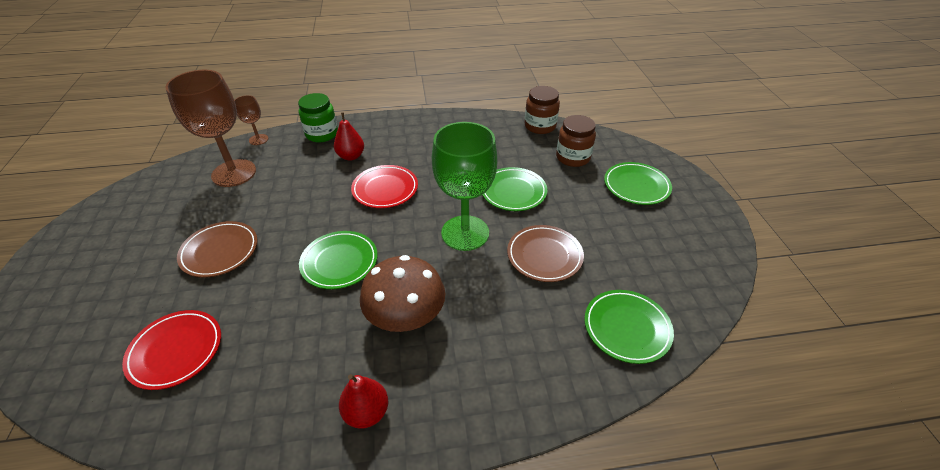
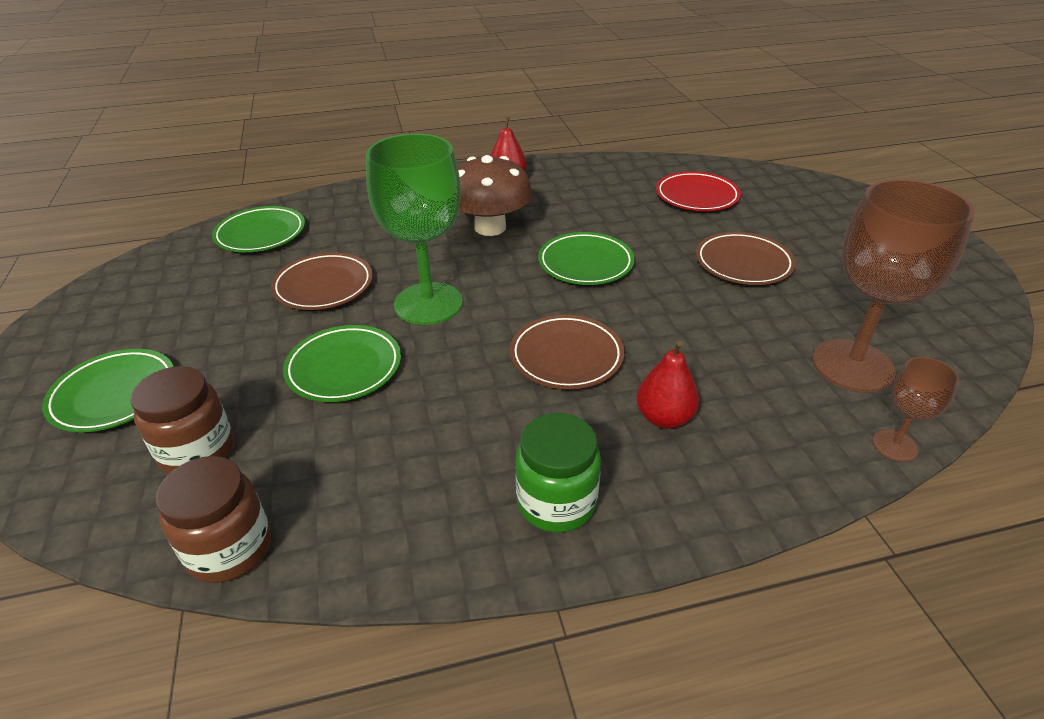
camera: 175 degrees right, 5 degrees down
green jar [298,93,338,143] -> green jar moved to [515,413,601,533]
red plate [351,165,418,208] -> brown plate [510,315,625,389]

